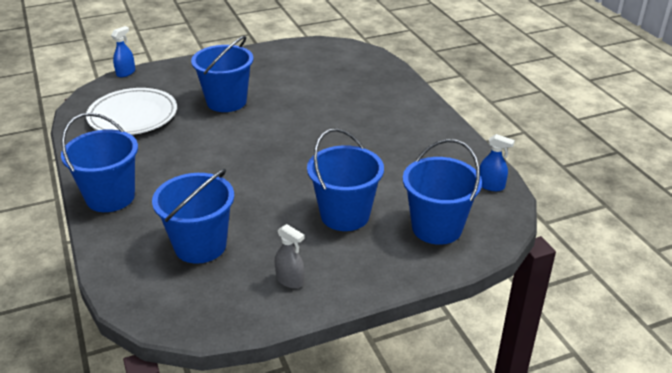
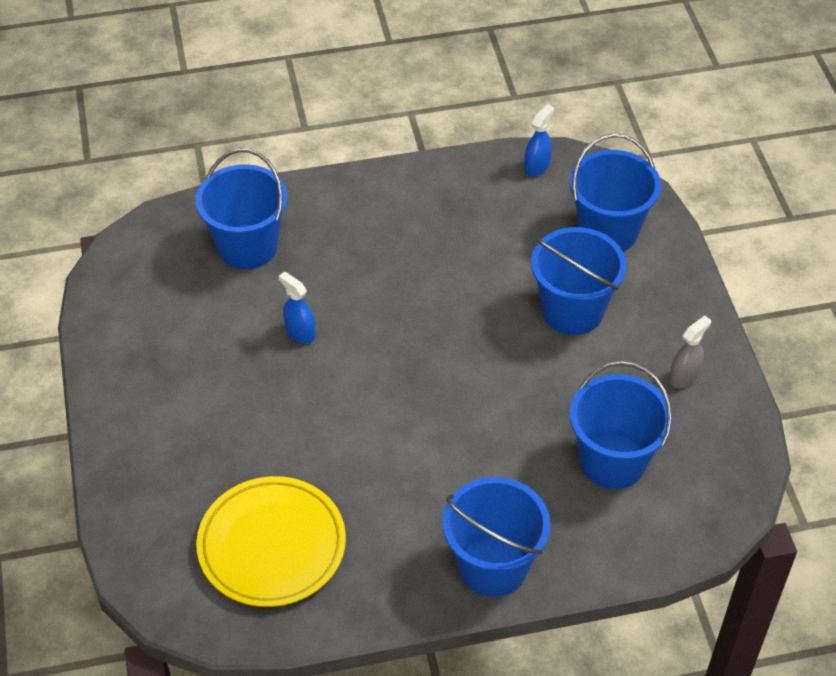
camera: 80 degrees left, 15 degrees up
white plate [86,88,177,135] -> yellow plate [196,476,346,607]
blue spray bottle [111,26,135,77] -> blue spray bottle moved to [278,272,316,343]
blue bucket [191,36,254,112] -> blue bucket moved to [195,149,288,269]

